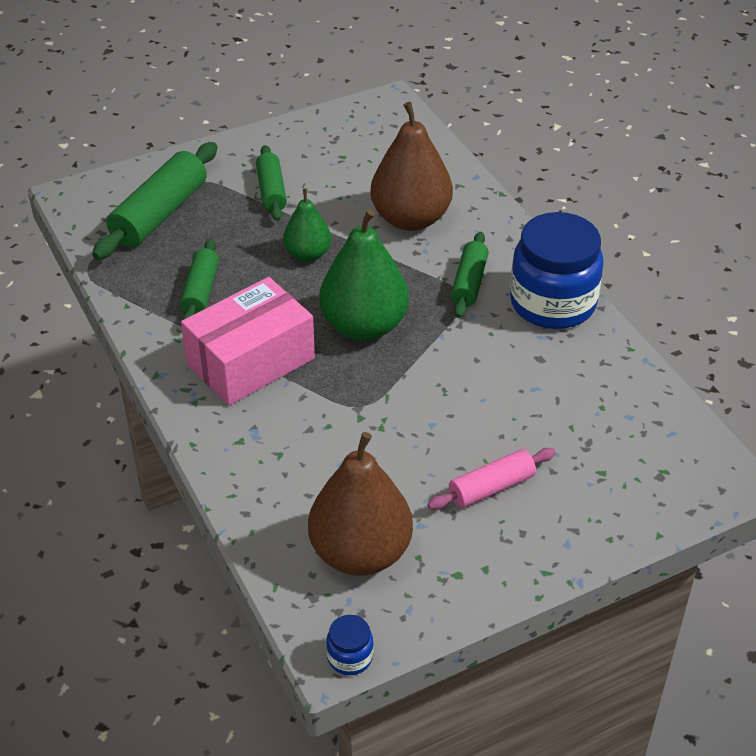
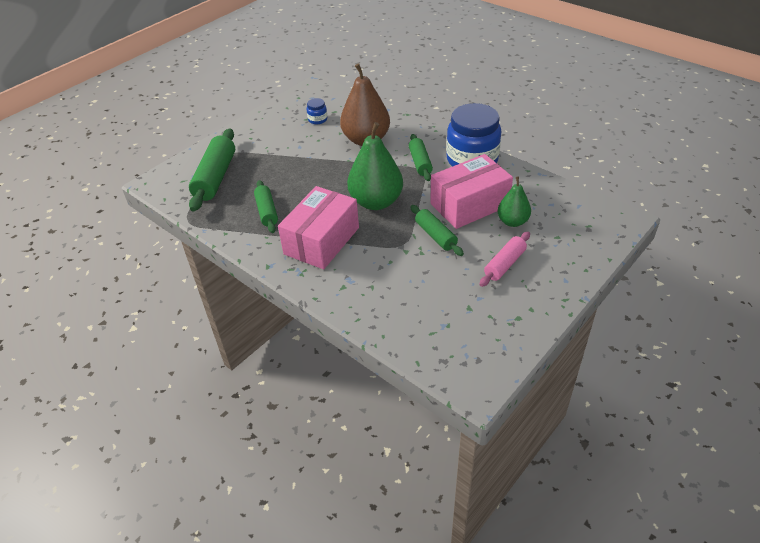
camera: 20 degrees left, 0 degrees up
green rolling pin [256,145,287,221] -> green rolling pin moved to [410,205,464,256]
green pear [283,188,331,262] -> green pear moved to [497,176,531,227]
brown pear [308,432,413,576] -> none
blue jar [326,615,374,675] -> blue jar moved to [307,98,327,124]
none -> pink box [430,154,513,229]

